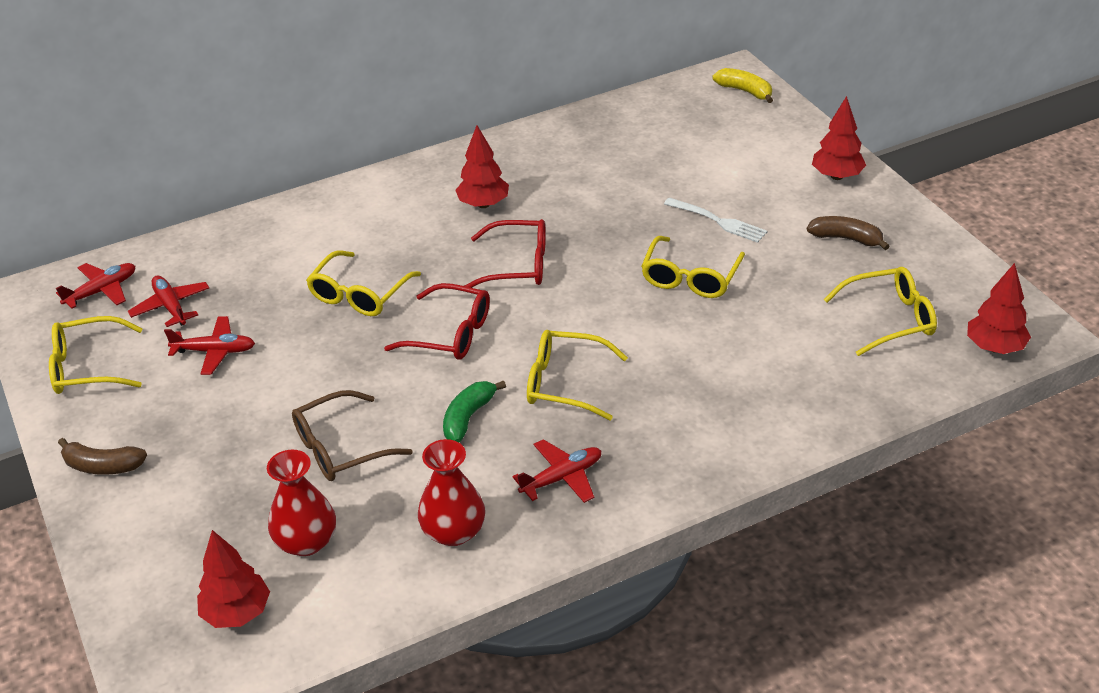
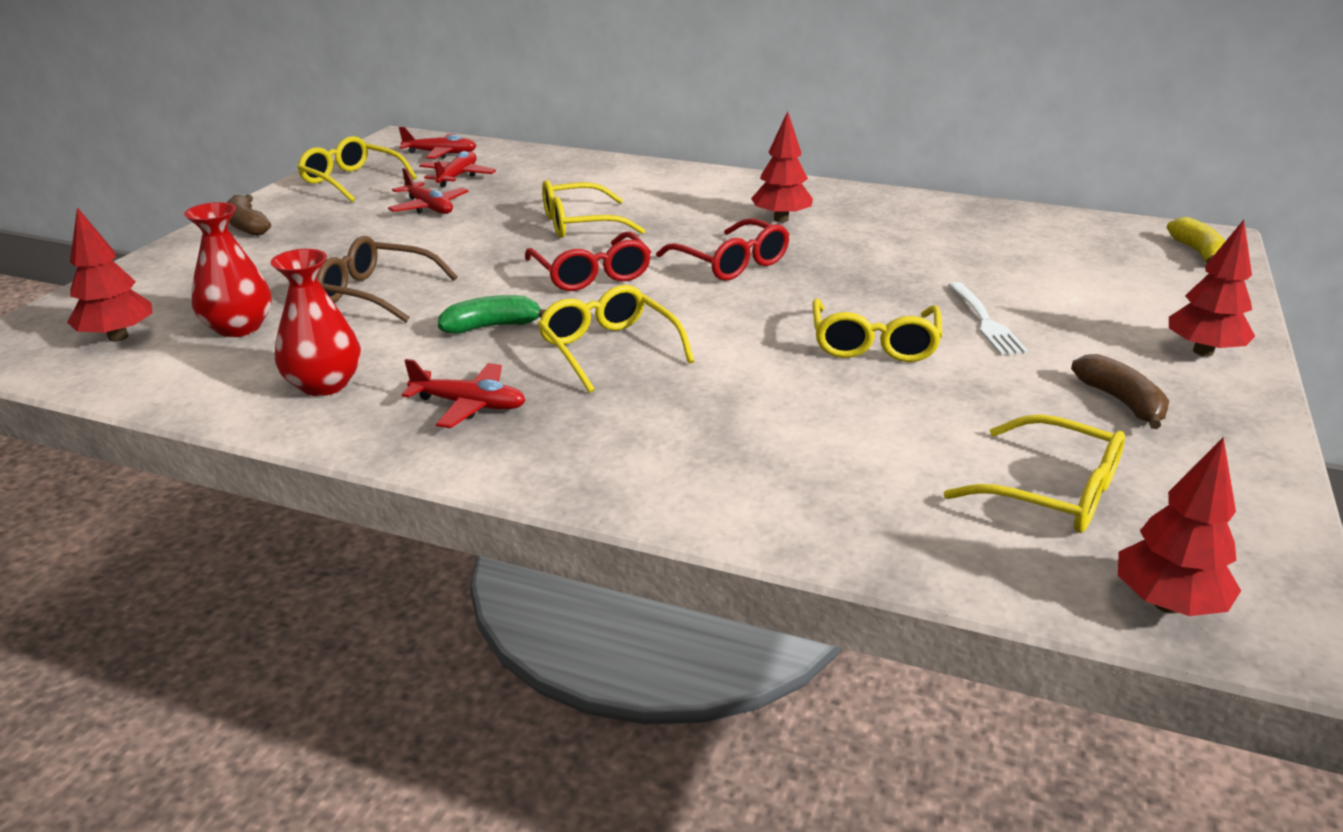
camera: 45 degrees right, 10 degrees down
yellow glasses [641,236,745,298] -> yellow glasses turned 60 degrees counterclockwise [813,299,942,362]

